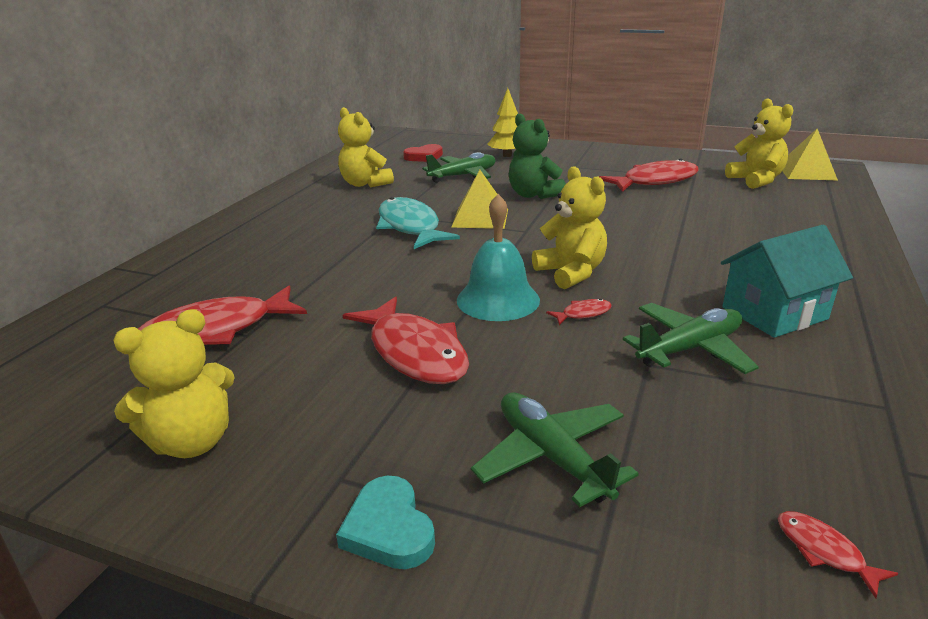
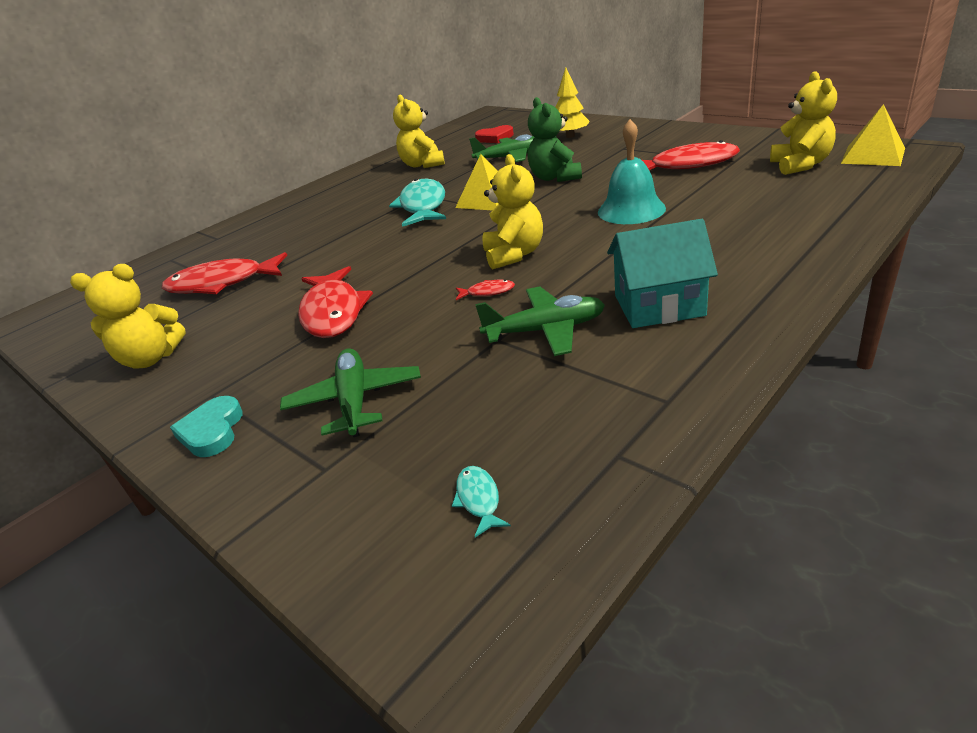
camera: 25 degrees right, 5 degrees up
turquoise bell [457,194,540,321] -> turquoise bell moved to [598,119,666,224]
red fish [777,511,899,598] -> turquoise fish [452,466,511,537]

